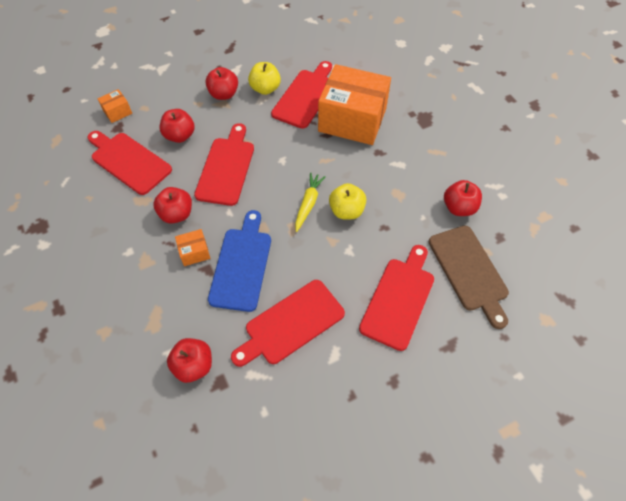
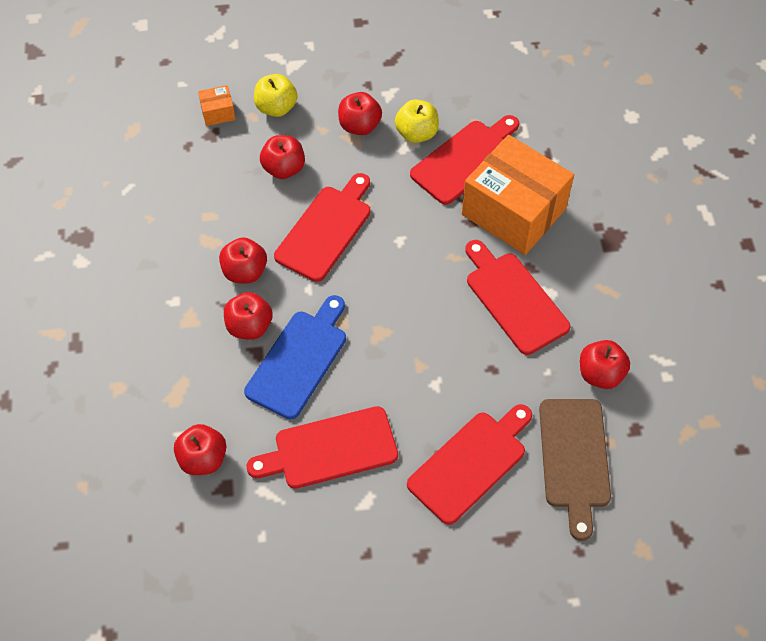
camera: 20 degrees right, 0 degrees up
red cutting board [87,131,172,195] -> red cutting board moved to [465,240,570,355]
orange box [175,229,210,266] -> red apple [224,292,273,340]
yellow carrot [295,172,326,232] -> none
yellow apple [329,183,367,220] -> yellow apple moved to [254,74,297,117]

